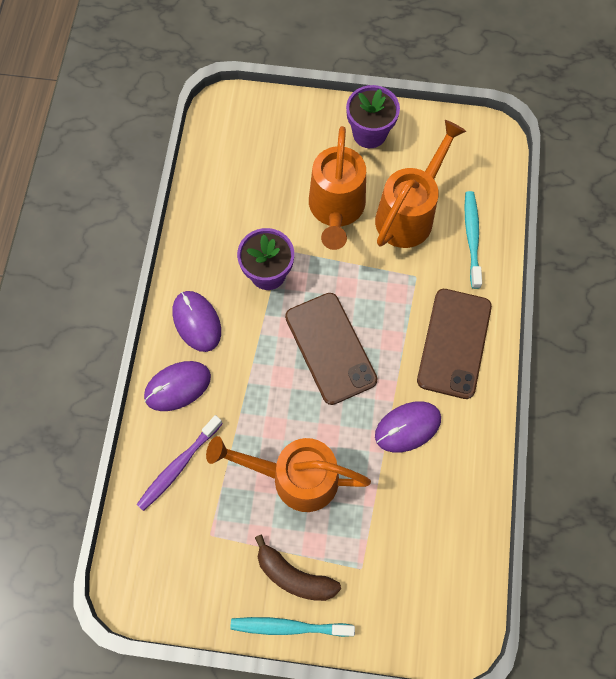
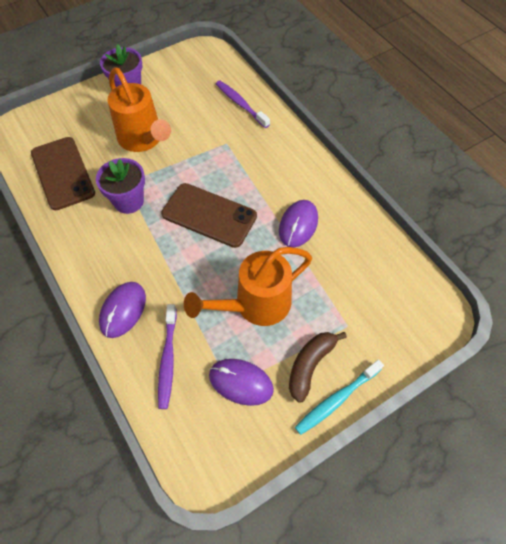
camera: 40 degrees left, 10 degrees down
purple mouse [173,291,221,352] -> purple mouse moved to [209,359,274,406]
brown banana [255,534,341,601] -> brown banana turned 135 degrees clockwise [289,332,347,403]
orange watering can [375,120,466,248] -> none
brown phone [417,289,492,399] -> brown phone moved to [31,137,95,210]
turquoise toothbrush [465,191,482,289] -> purple toothbrush [216,80,270,128]

